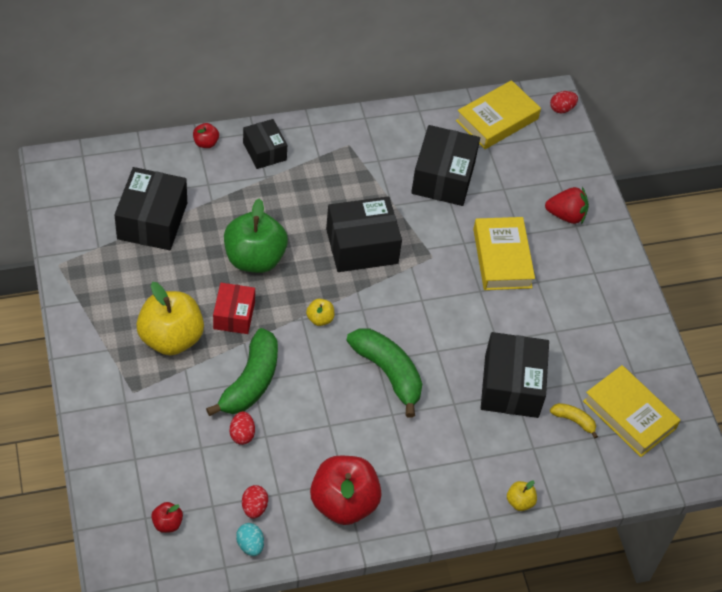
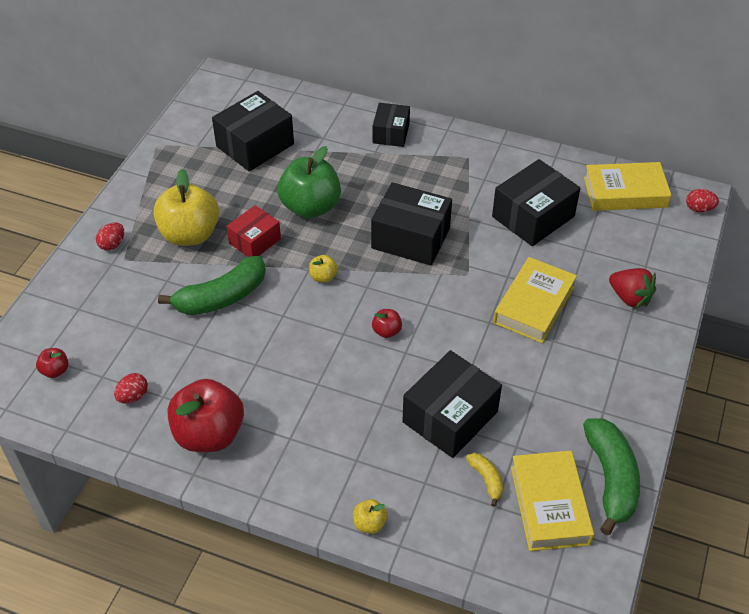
camera: 40 degrees right, 5 degrees down
red apple [193,123,219,148] -> red apple moved to [372,309,402,338]
red egg [230,411,255,445] -> red egg moved to [96,223,124,251]
turquoise egg [236,523,264,556] -> none
green banana [346,329,422,418] -> green banana moved to [583,418,640,535]

